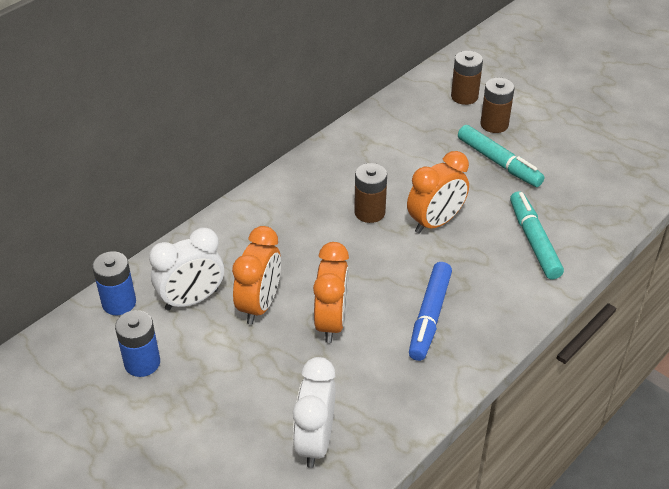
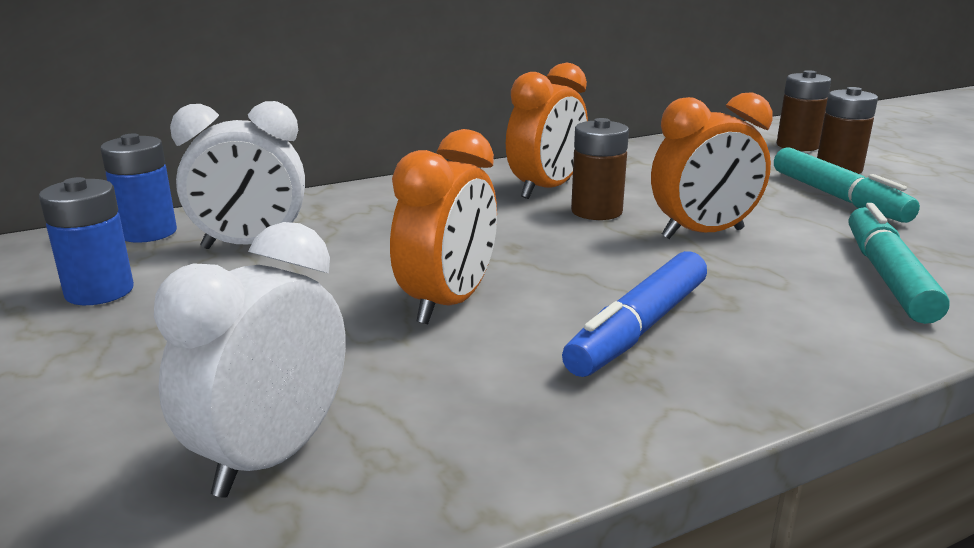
camera: 20 degrees right, 20 degrees down
orange clock [232,226,281,324] -> orange clock moved to [506,63,588,199]

